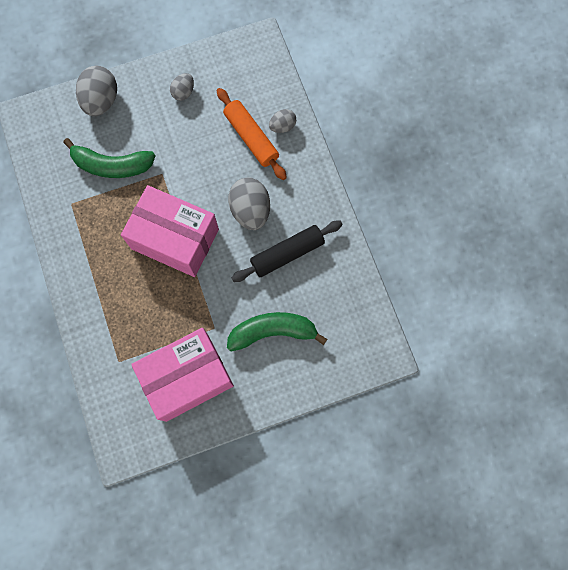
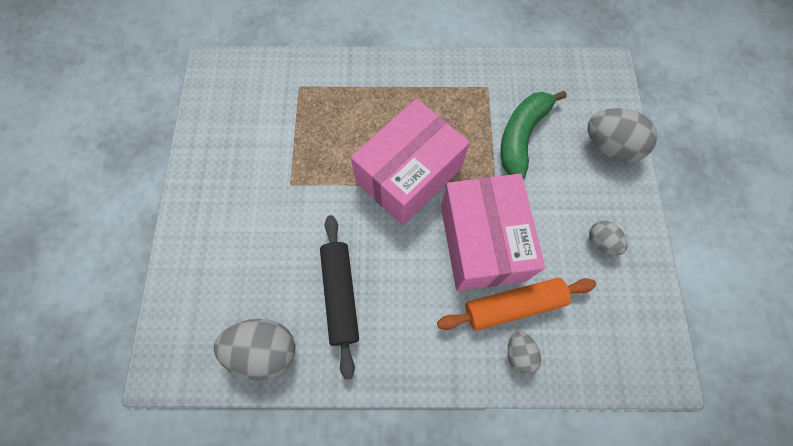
camera: 110 degrees right, 5 degrees down
pink box [131,328,234,422] -> pink box moved to [441,174,545,291]
green banana [227,312,327,352] -> none
grey egg [228,178,270,230] -> grey egg moved to [214,319,295,381]

